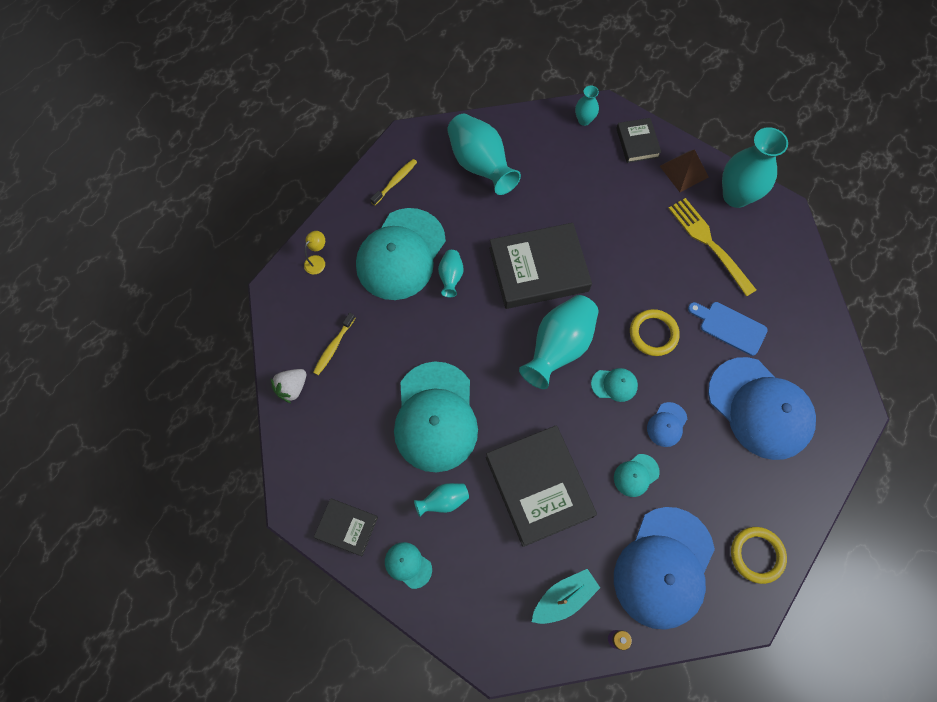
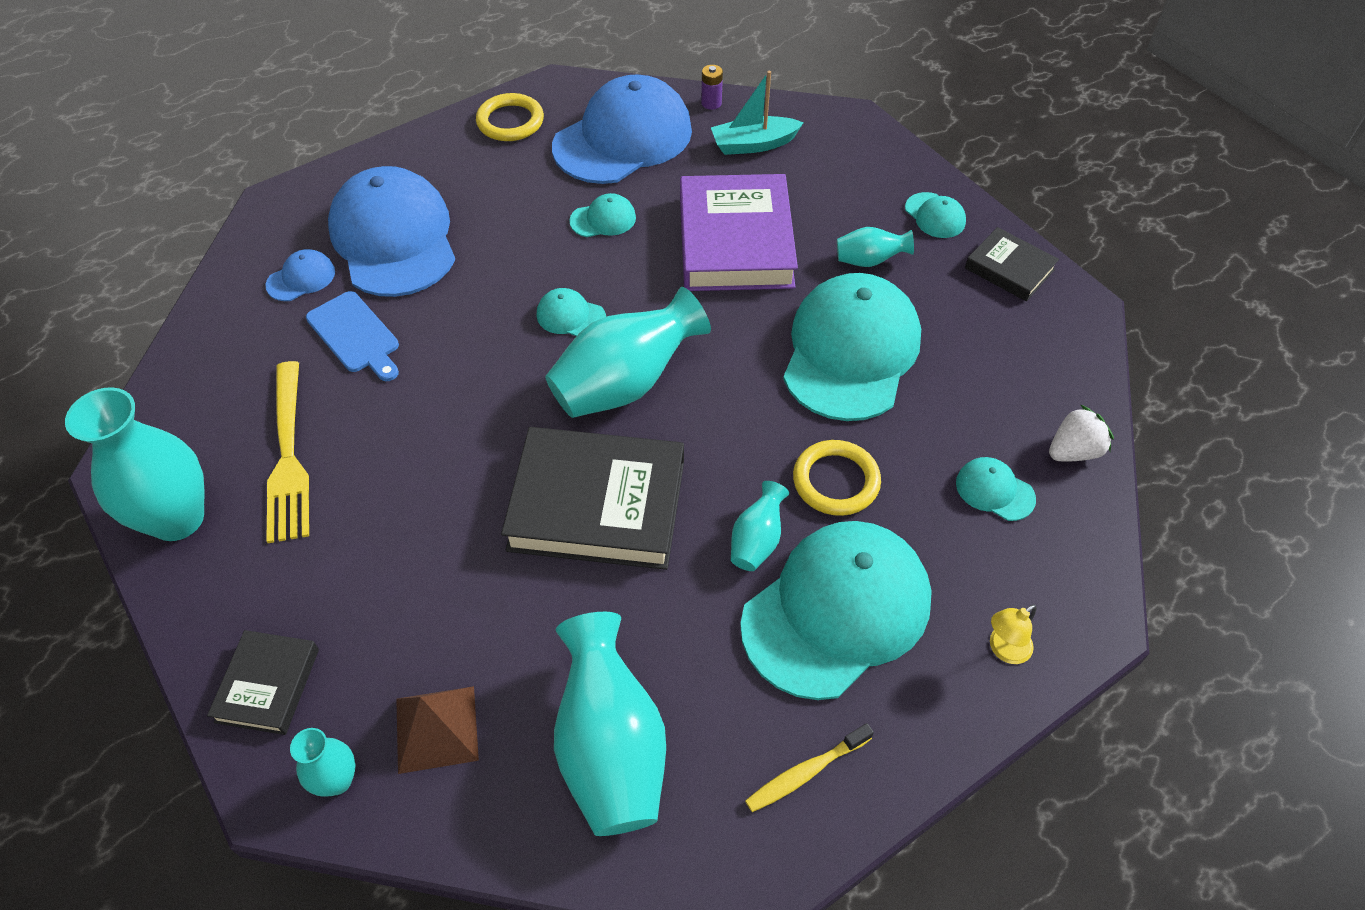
camera: 160 degrees left, 15 degrees down
yellow toothbrush [313,313,355,375] -> turquoise cap [956,457,1036,521]
black book [486,425,597,547] -> purple book [680,174,798,291]
yellow ring [630,309,680,356] -> yellow ring moved to [793,440,881,516]
blue cap [647,402,687,447] -> blue cap moved to [265,249,335,301]
brown pyramid [660,150,709,192] -> brown pyramid moved to [396,686,479,774]

